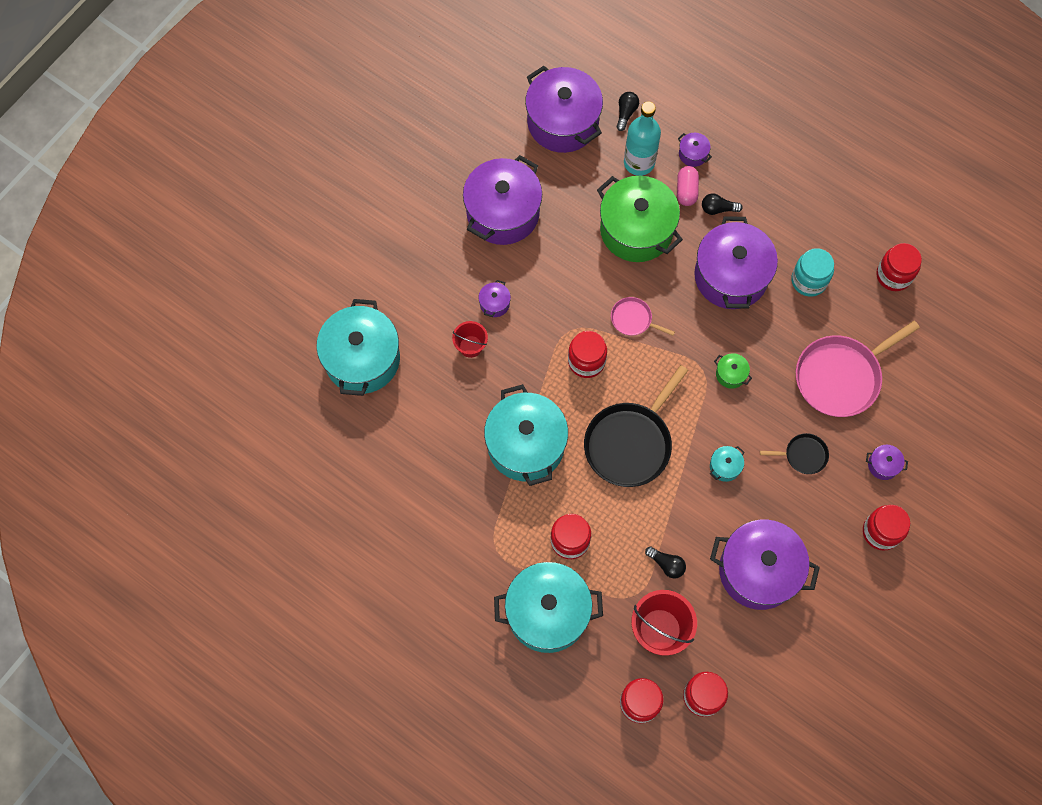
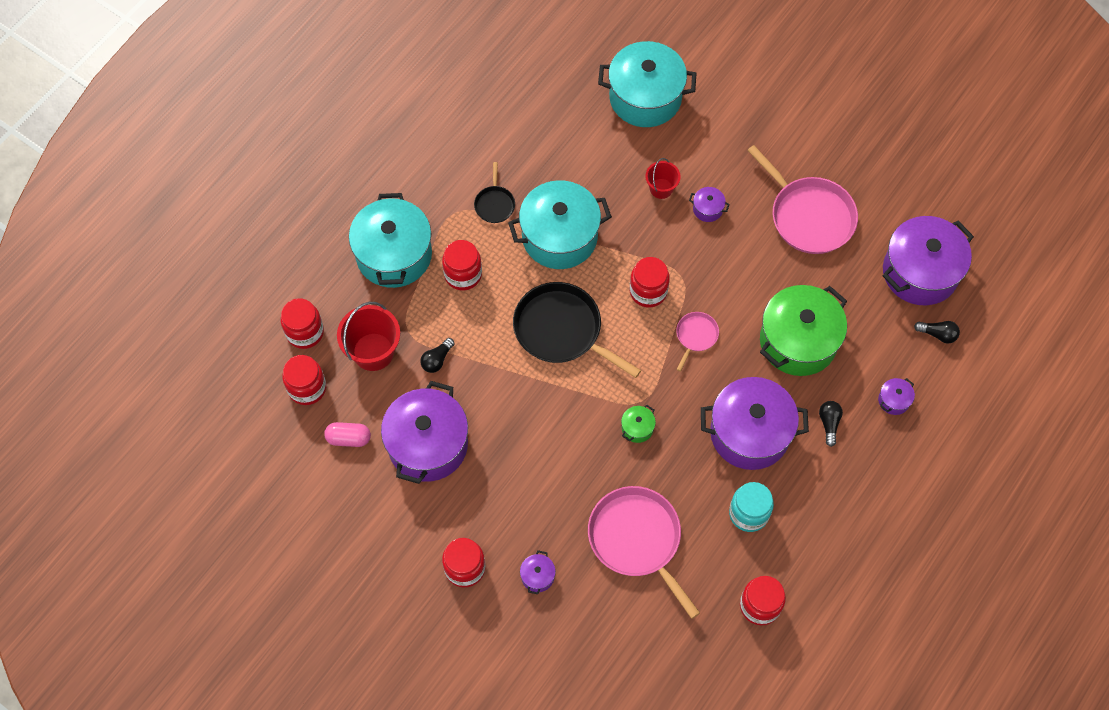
camera: 90 degrees right, 5 degrees down
purple pot [463,155,542,245] -> pink pan [747,145,858,254]
turquoise bottle [624,101,661,176] -> none
pink capsule [677,166,699,206] -> pink capsule moved to [324,422,371,447]
turquoise pot [710,446,745,482] -> none
black pan [760,433,829,474] -> black pan moved to [474,162,515,223]

